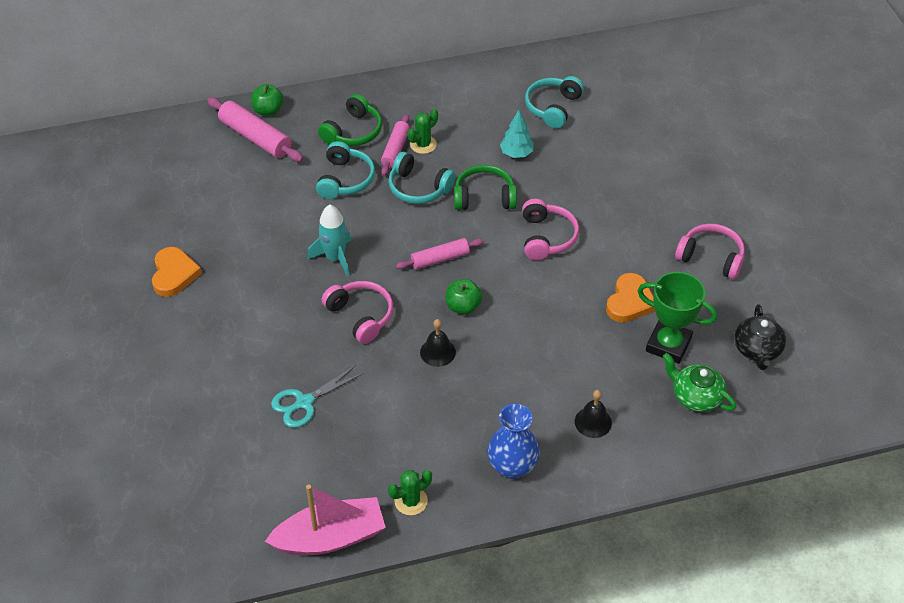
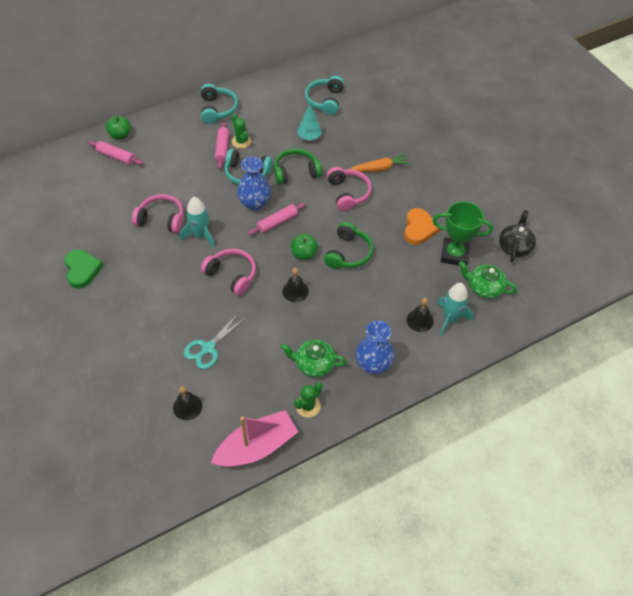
camera: 15 degrees left, 5 degrees up
orange heart [152,247,202,297] -> green heart [64,249,104,289]
pink rolling pin [207,97,304,162] -> pink rolling pin [88,141,143,165], size x0.65
turquoise headphones [316,141,375,199] -> turquoise headphones moved to [201,84,238,124]
green headphones [318,94,382,146] -> green headphones moved to [324,222,373,269]
green cactus [407,109,438,154] -> green cactus turned 60 degrees counterclockwise [232,114,251,149]
pink headphones [675,224,745,279] -> pink headphones moved to [132,194,183,233]
black teapot [734,304,786,370] -> black teapot turned 150 degrees counterclockwise [499,210,536,262]
none -> black bell [173,386,202,420]
none -> blue vase [237,157,271,211]
none -> green teapot [281,339,347,377]
none -> orange carrot [350,153,411,172]
none -> turquoise rocket [437,283,474,336]

